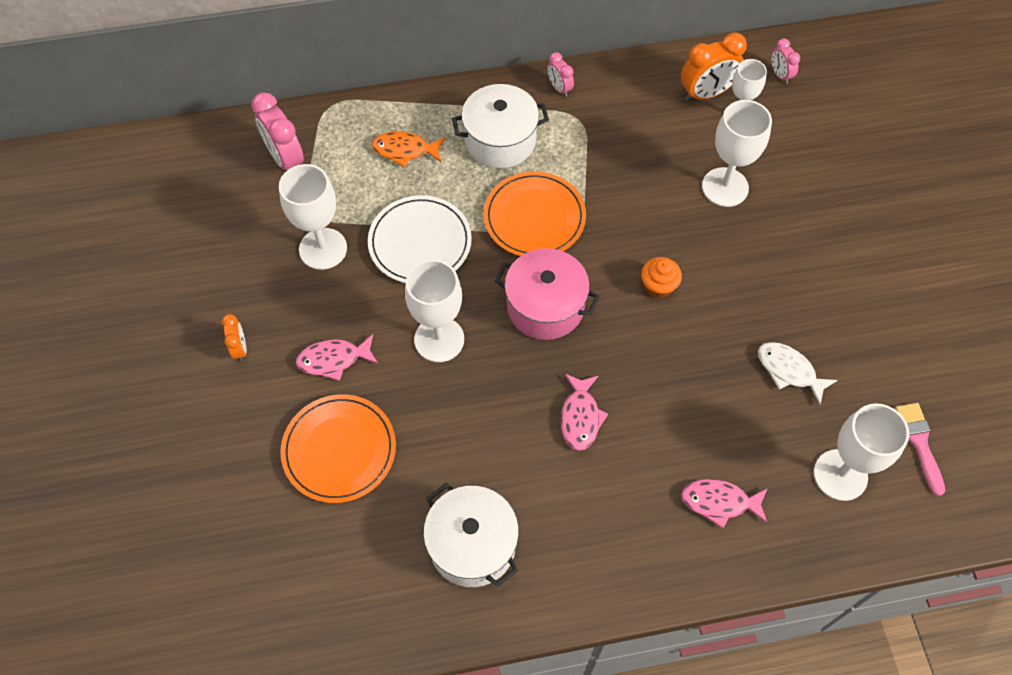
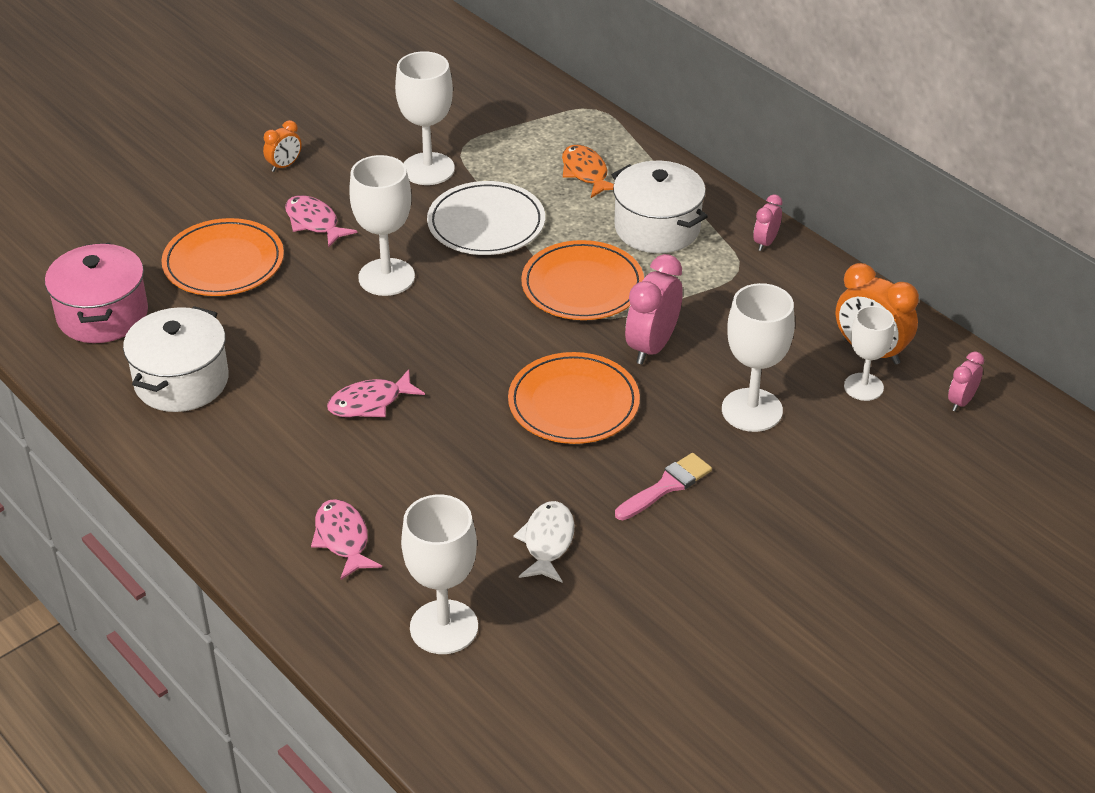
camera: 60 degrees right, 20 degrees down
pink clock [252,92,304,170] -> pink clock moved to [625,254,683,364]
pink pot [495,248,600,340] -> pink pot moved to [45,243,148,343]
orange cupcake [641,257,682,298] -> orange plate [508,352,640,444]
pink brush [895,403,945,496] -> pink brush moved to [615,453,712,520]

